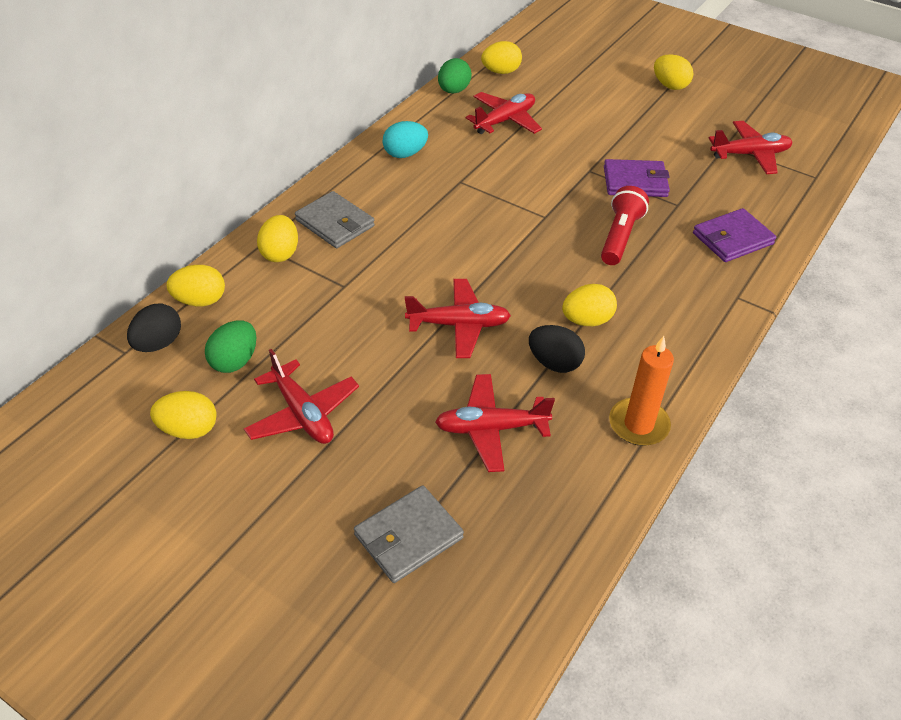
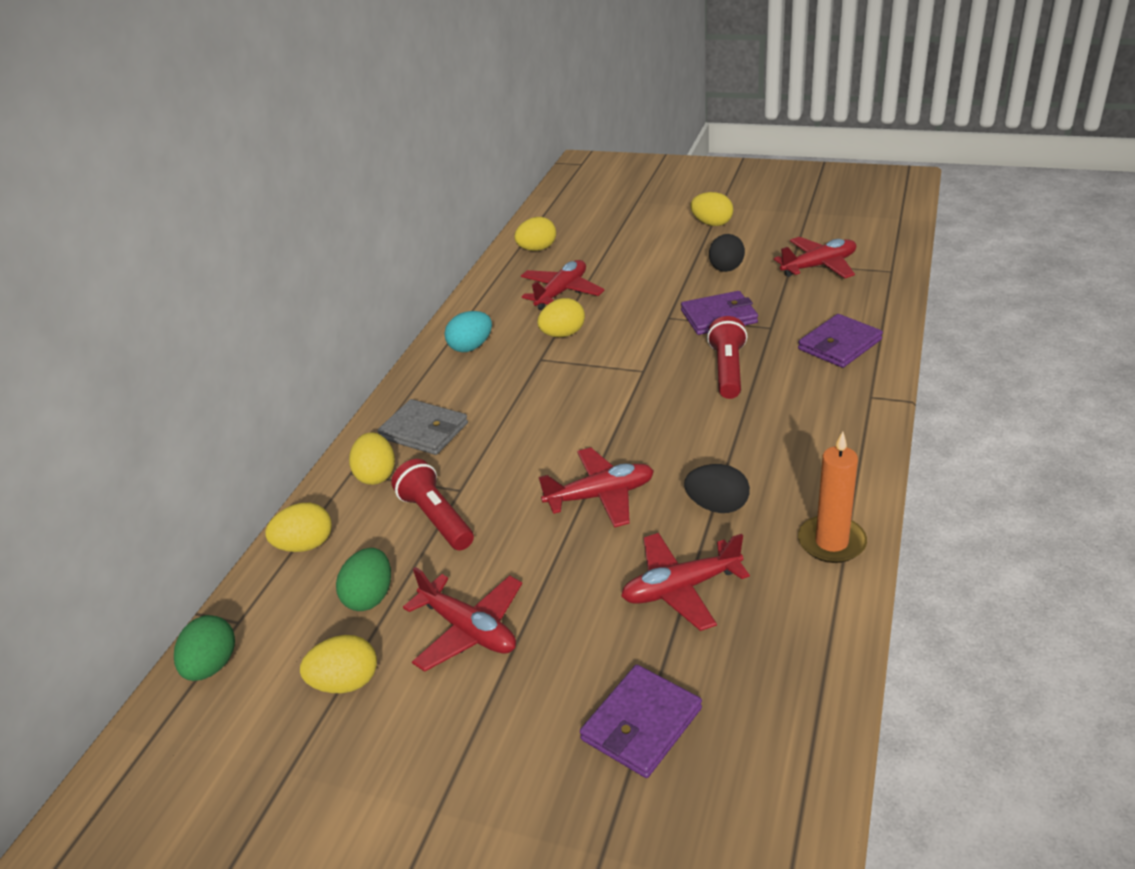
camera: 10 degrees left, 10 degrees down
black egg [127,304,181,352] -> black egg moved to [709,234,745,272]
grey wallet [354,485,464,583] -> purple wallet [580,665,702,778]
green egg [438,58,472,93] -> green egg moved to [174,615,235,681]
yellow egg [562,284,617,326] -> yellow egg moved to [538,298,585,337]
none -> red flashlight [391,459,474,550]

